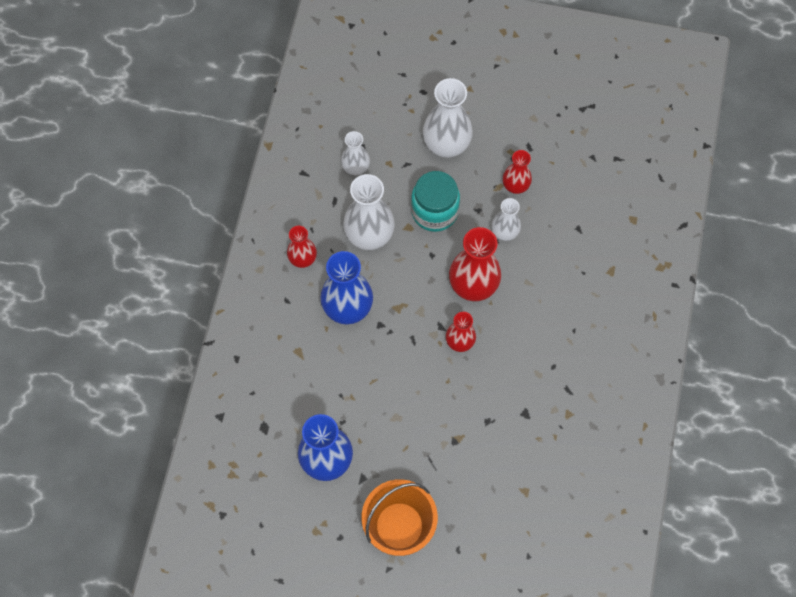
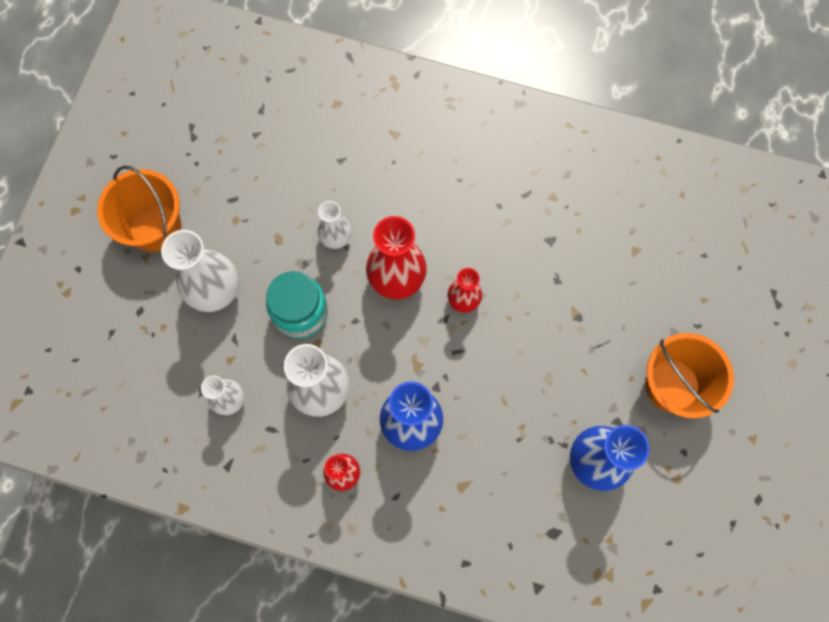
camera: 85 degrees left, 5 degrees up
red vase [503,150,532,194] -> none
none -> orange bucket [97,165,181,252]

